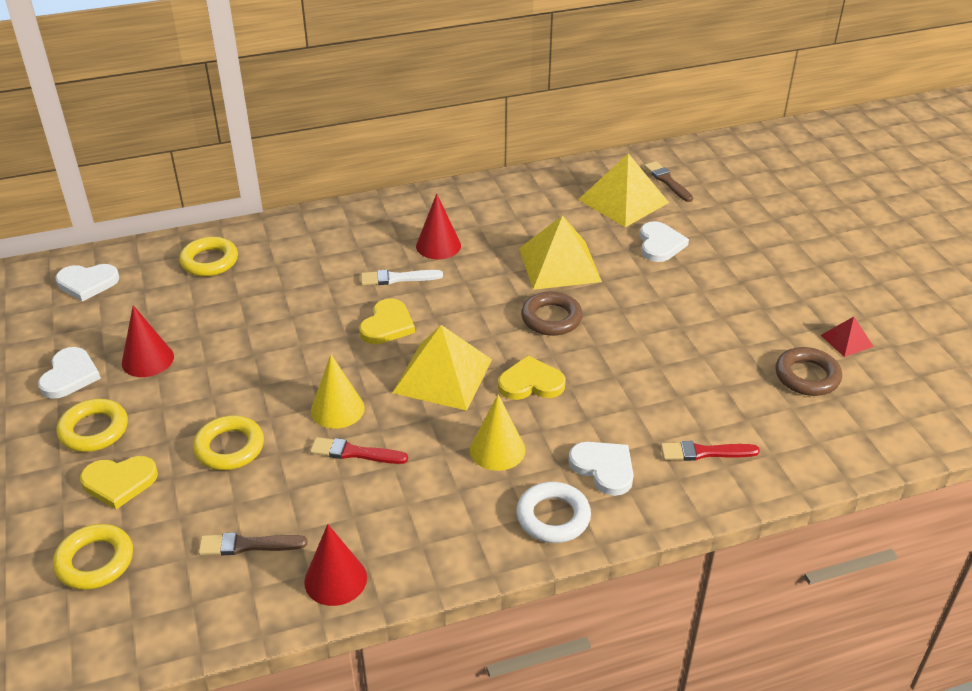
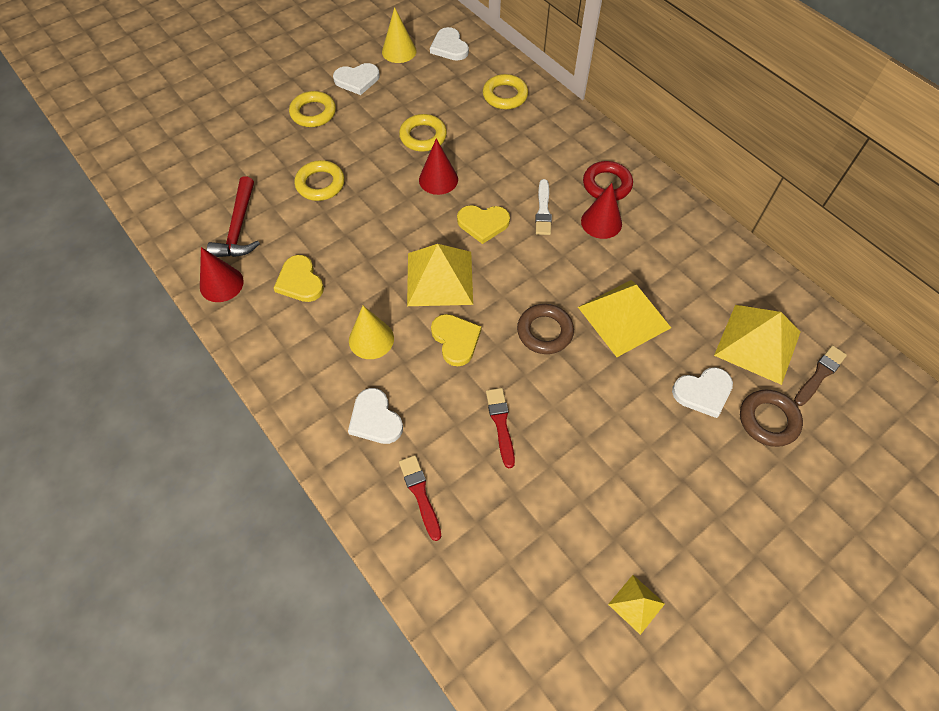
camera: 70 degrees right, 20 degrees up
yellow ring [53,524,133,590] -> yellow ring moved to [399,114,447,152]
yellow heart [80,456,158,509] -> yellow heart moved to [274,255,324,302]
red cone [122,305,174,377] -> red cone moved to [419,139,458,195]
brown brush [198,533,307,555] -> red hammer [207,176,260,257]
red brush [310,437,408,464] -> red brush moved to [486,388,515,468]
yellow cone [311,355,365,429] -> yellow cone moved to [382,7,417,63]
white brush [361,270,443,285] -> white brush turned 150 degrees counterclockwise [535,179,552,235]
white ring [516,482,591,543] -> none
white heart [569,442,634,496] -> white heart turned 120 degrees clockwise [348,388,403,444]
brown ring [775,347,842,396] -> brown ring moved to [740,390,803,447]
red pyramid [821,317,874,357] -> yellow pyramid [608,575,665,635]
none -> red ring [583,161,633,201]

